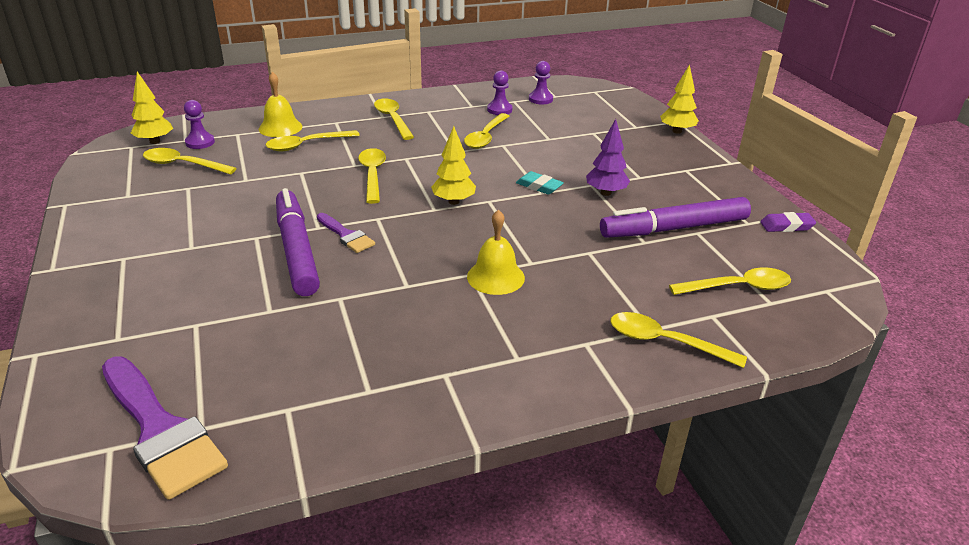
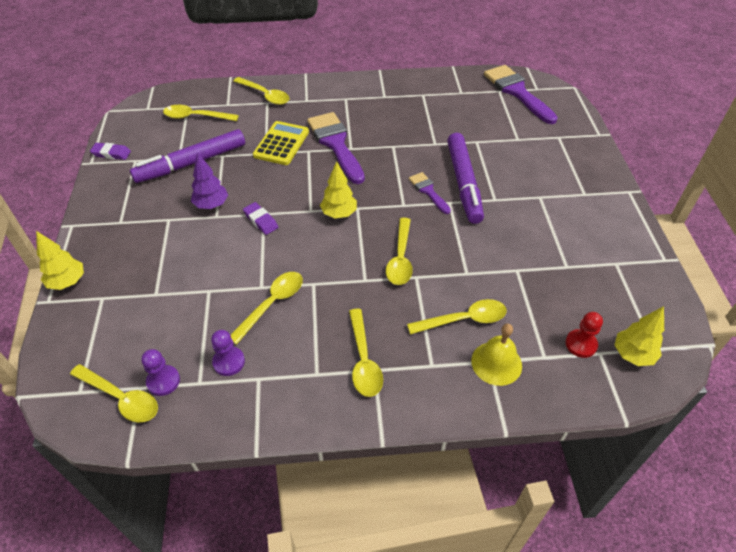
camera: 165 degrees left, 15 degrees up
yellow spoon [143,148,237,175] -> yellow spoon moved to [70,364,158,422]
purple pawn [184,100,215,149] -> red pawn [565,312,603,358]
yellow bell [467,209,525,295] -> purple brush [307,112,365,184]
turquoise eraser [516,171,564,194] -> purple eraser [243,202,279,235]
purple marker [600,197,751,238] -> purple marker turned 150 degrees clockwise [130,129,245,183]
none -> yellow calculator [253,121,309,165]

